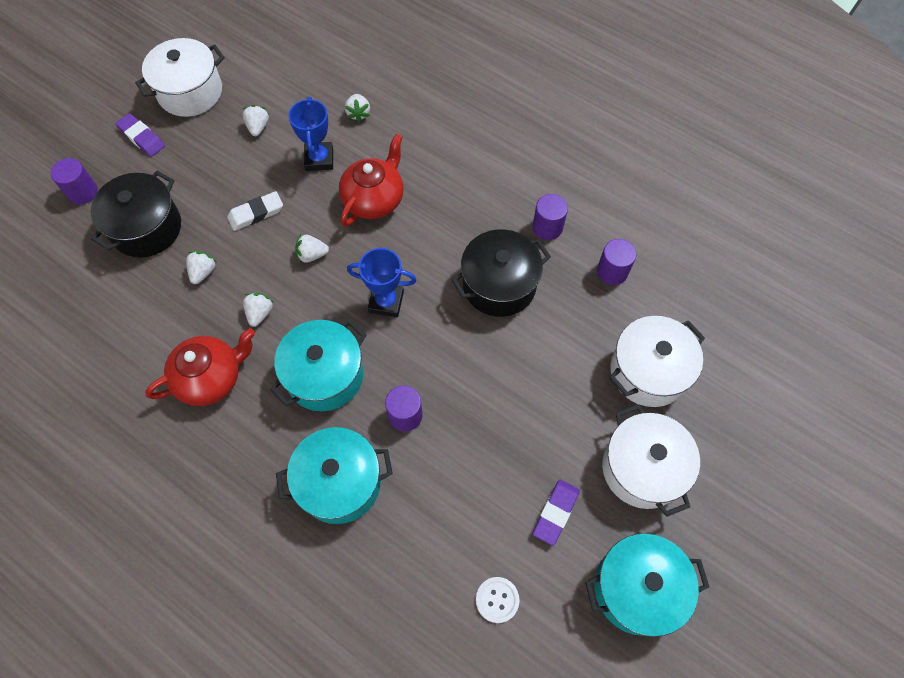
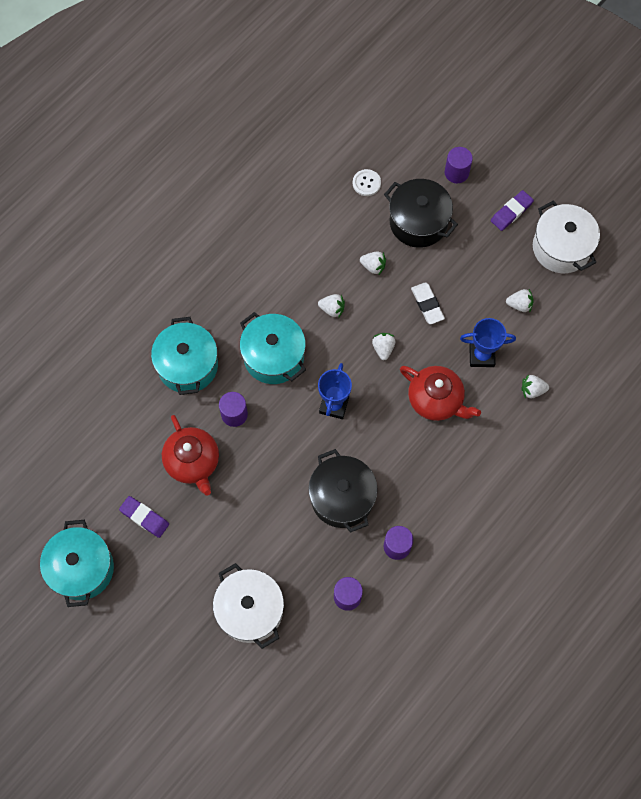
camera: 95 degrees right, 5 degrees up
red teapot [145,328,255,406] -> red teapot moved to [162,415,219,496]
white button [476,577,520,623] -> white button moved to [353,169,381,196]
white pot [602,404,700,517] -> none

